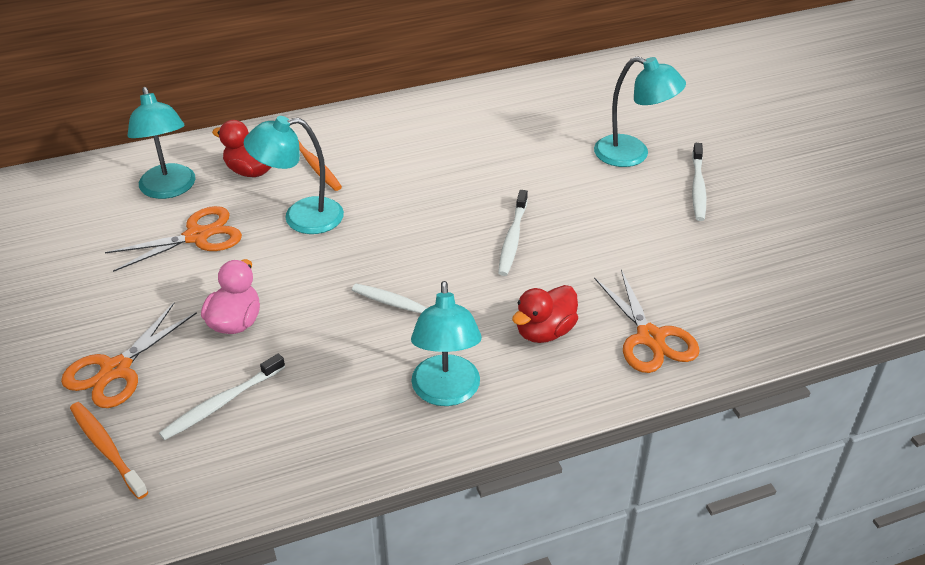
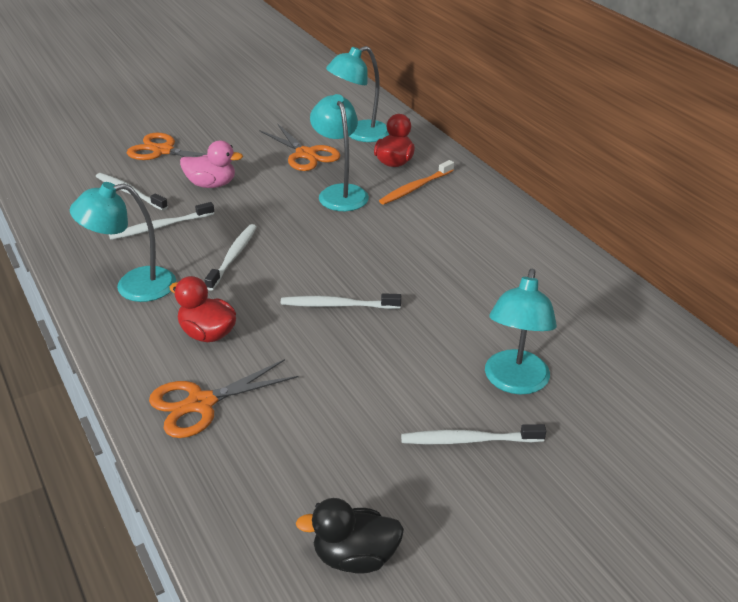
camera: 80 degrees right, 5 degrees down
orange toothbrush [70,402,148,499] -> none
none -> white toothbrush [109,202,214,240]
none -> black duck [296,498,404,574]

